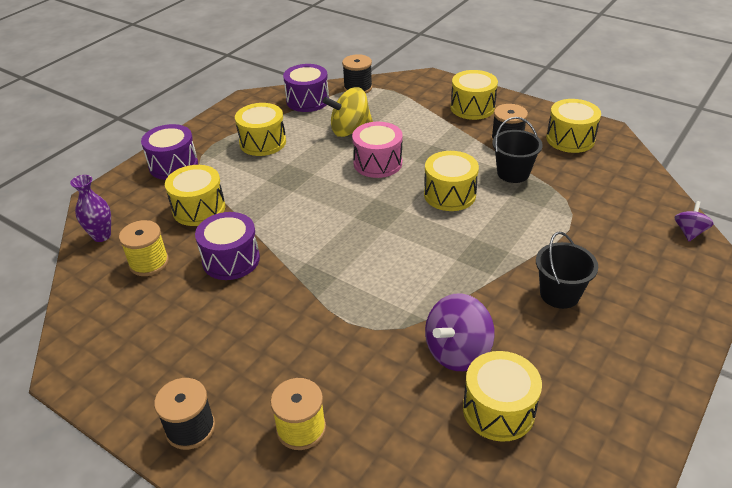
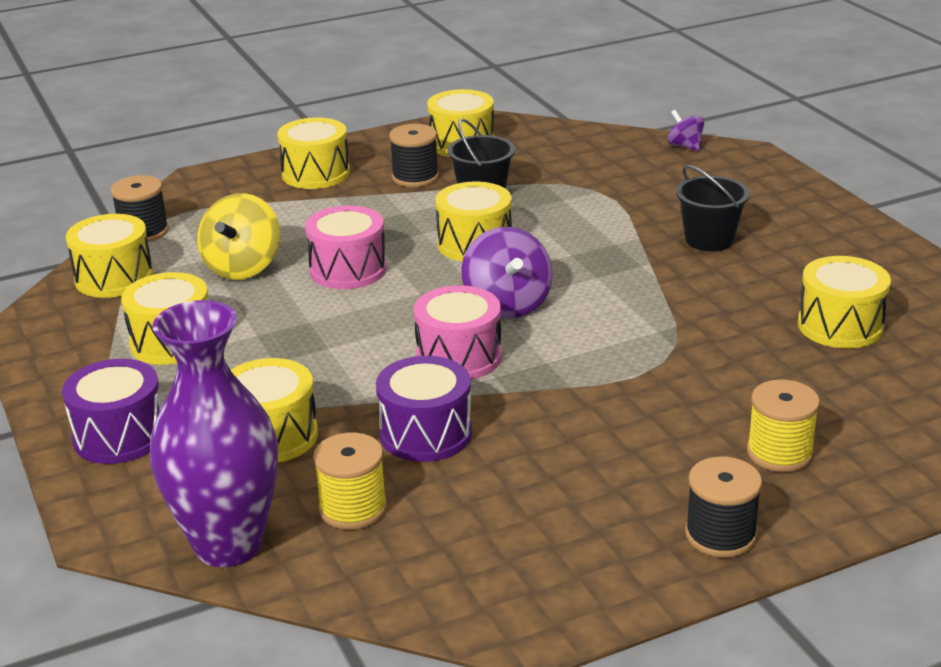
camera: 60 degrees left, 10 degrees down
purple vase [70,175,111,242] -> purple vase [150,300,278,567], size x2.03
purple drum [283,64,329,112] -> yellow drum [66,214,153,298]
purple spinning top [425,293,495,371] -> purple spinning top moved to [461,227,553,318]
none -> pink drum [414,285,502,380]

